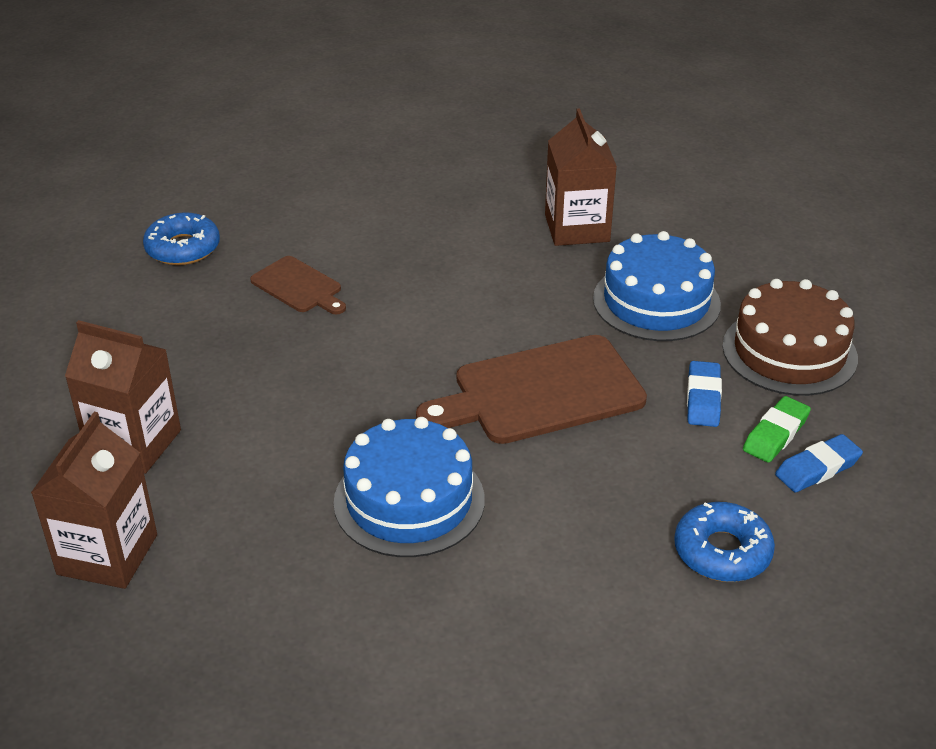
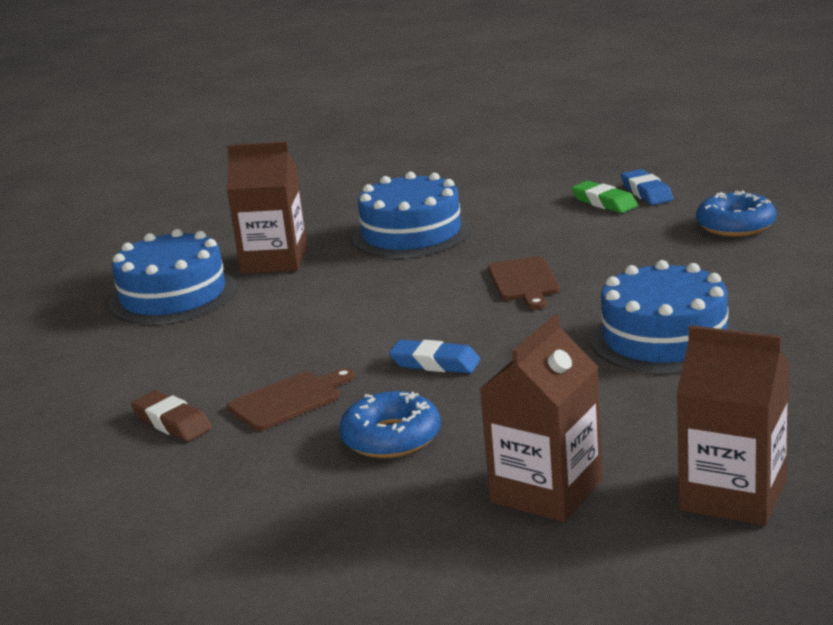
camera: 75 degrees left, 15 degrees down
blue donut [143,212,220,265] -> blue donut moved to [339,391,441,458]
brown cutting board [416,335,647,444] -> brown cutting board [488,256,560,310], size x0.54
blue eraser [687,361,722,427] -> blue eraser moved to [389,340,481,373]
brown cake [723,279,858,396] -> none
none -> blue cake [109,229,237,324]
none -> brown eraser [131,390,212,442]

